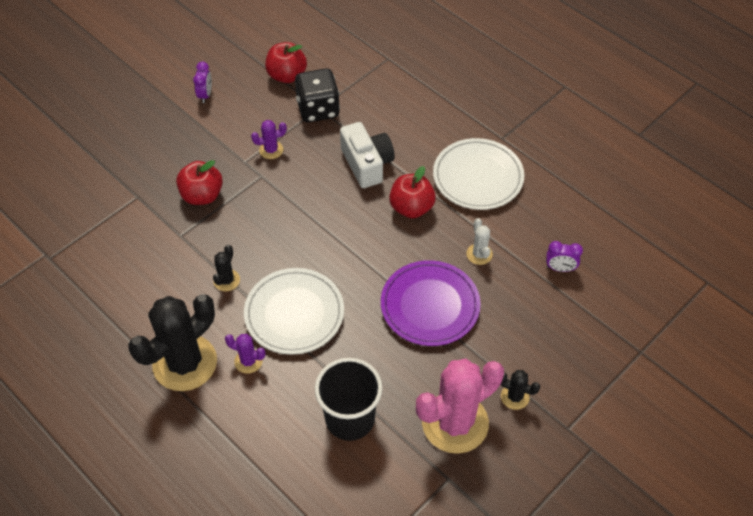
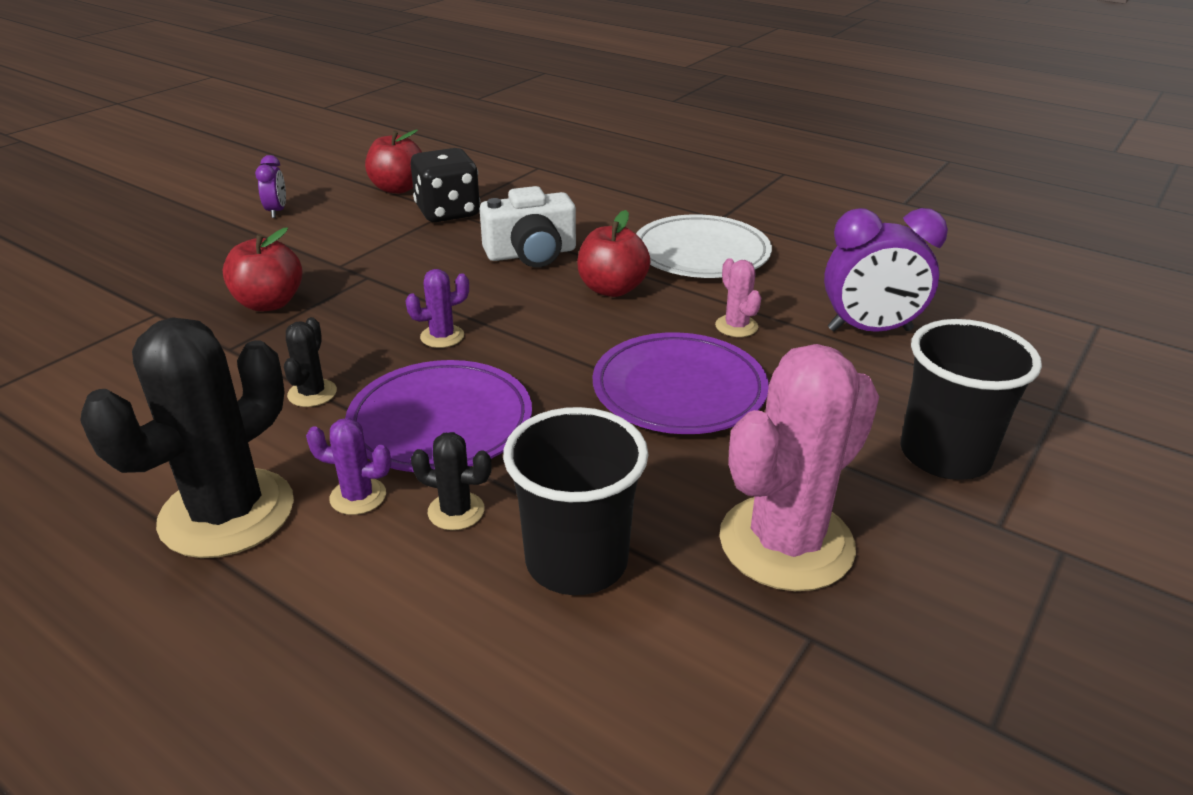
camera: 10 degrees left, 20 degrees down
white plate [244,268,344,355] -> purple plate [345,360,532,472]
purple cactus [251,120,287,159] -> purple cactus moved to [406,269,469,348]
white camera [340,122,395,188] -> white camera turned 105 degrees clockwise [480,186,576,267]
white cactus [466,218,493,265] -> pink cactus [715,258,761,337]
black cactus [501,370,540,410] -> black cactus moved to [411,432,492,530]
purple clock [546,241,583,272] -> purple clock [824,208,948,332], size x1.94
none -> black cup [900,319,1042,480]

